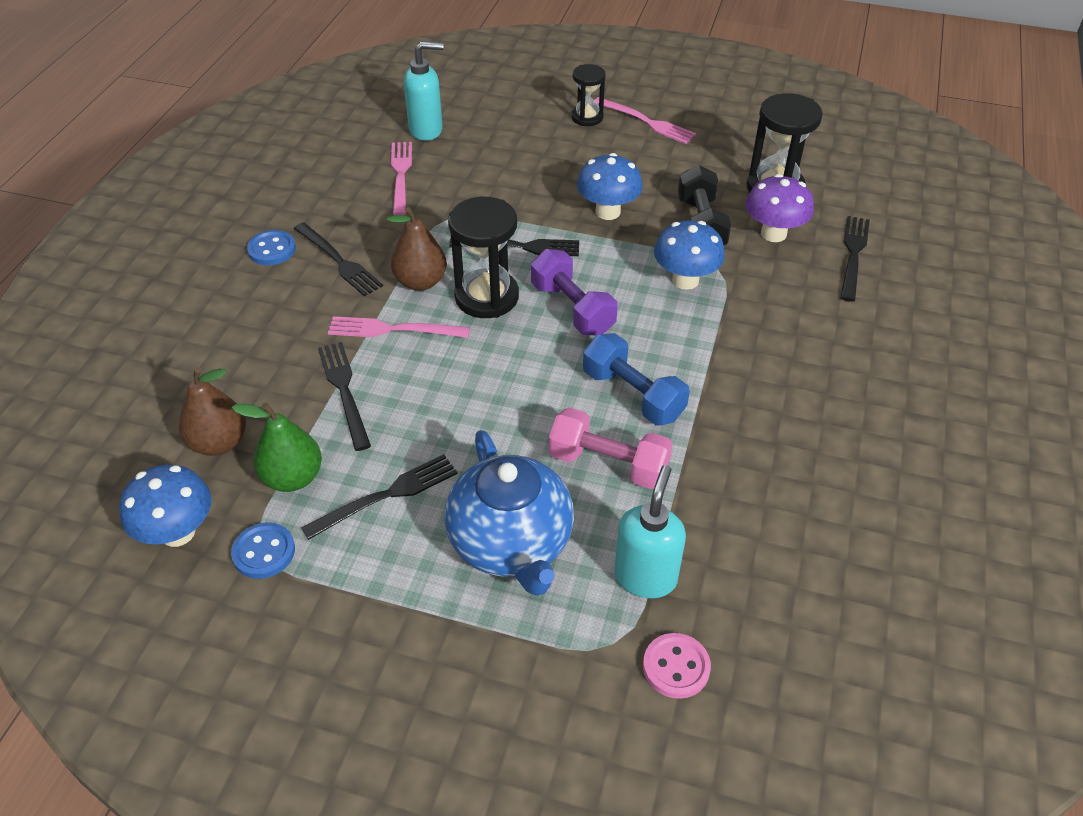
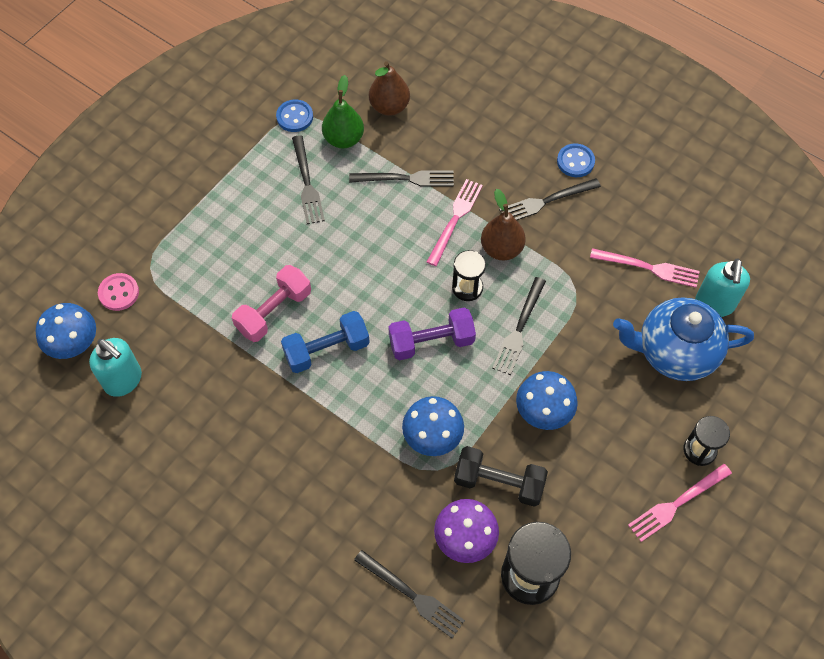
camera: 110 degrees right, 15 degrees up
blue mushroom [119,465,212,547] -> blue mushroom moved to [36,303,96,359]
blue teapot [445,430,574,596] -> blue teapot moved to [613,297,754,381]
black hourglass [448,197,519,318] -> black hourglass [452,250,486,301], size x0.60
turquoise soap dispenser [614,465,686,598] -> turquoise soap dispenser moved to [89,338,142,397]

